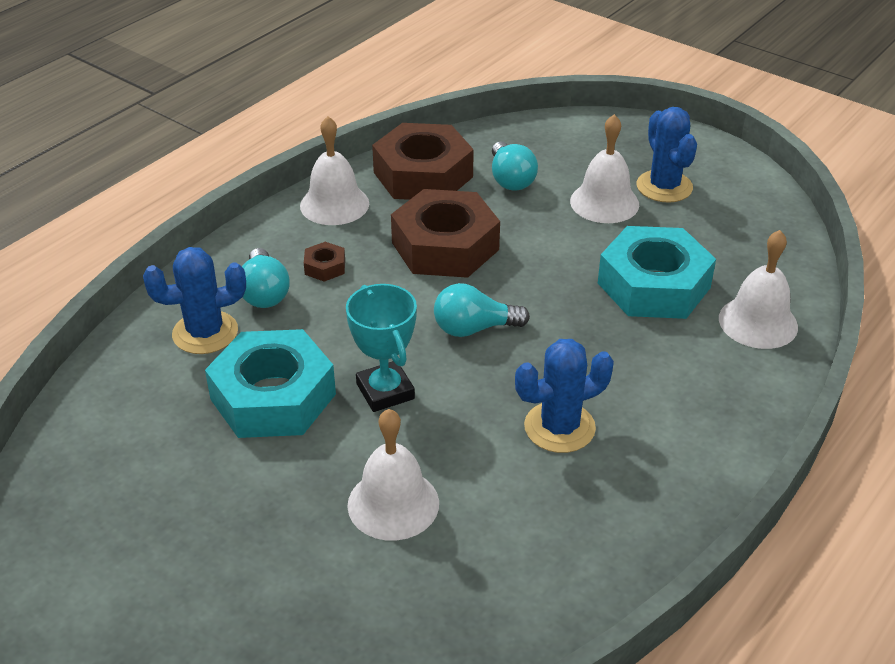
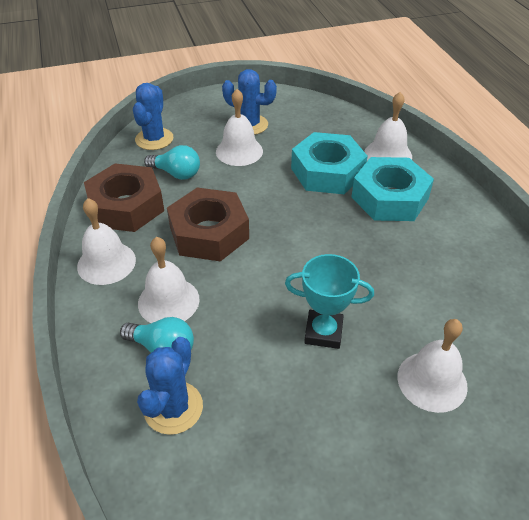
camera: 55 degrees left, 5 degrees up
turquoise nut [205,329,336,438] -> turquoise nut moved to [351,157,434,221]
brown nut [304,242,345,282] -> white bell [138,237,200,323]
turquoise light bulb [434,283,530,337] -> none
blue cactus [515,339,614,453] -> blue cactus moved to [133,83,174,150]

